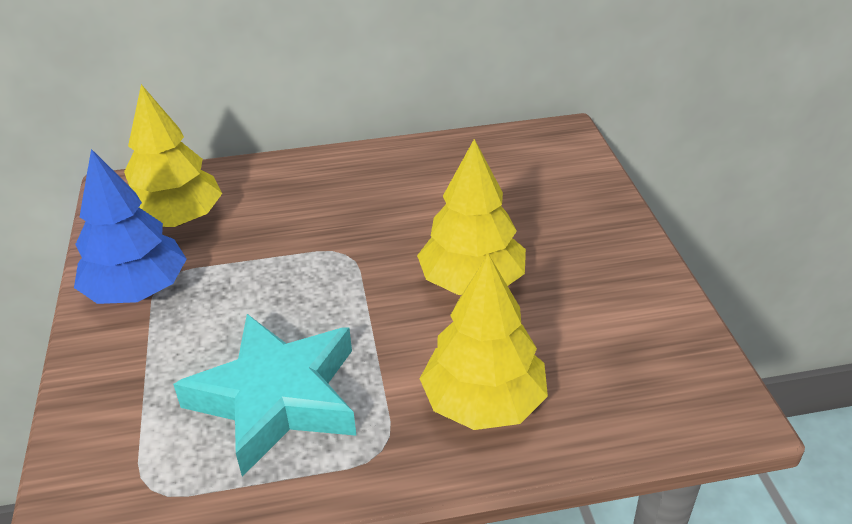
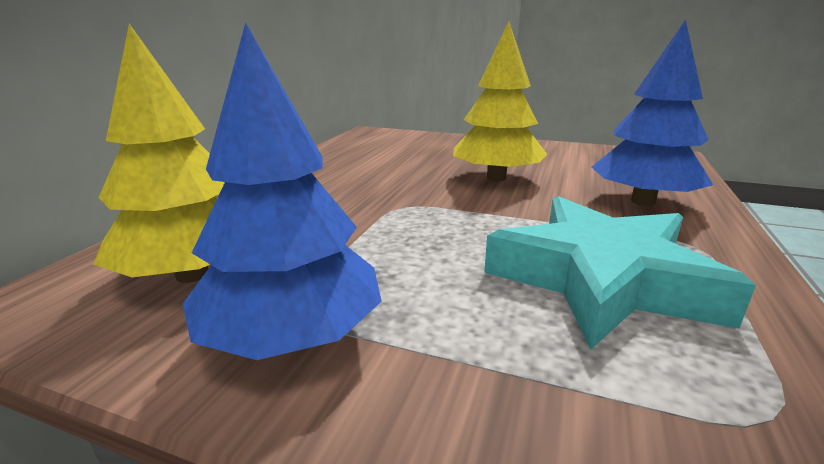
camera: 60 degrees left, 15 degrees down
yellow tree [420,254,548,430] -> blue tree [592,20,713,206]

